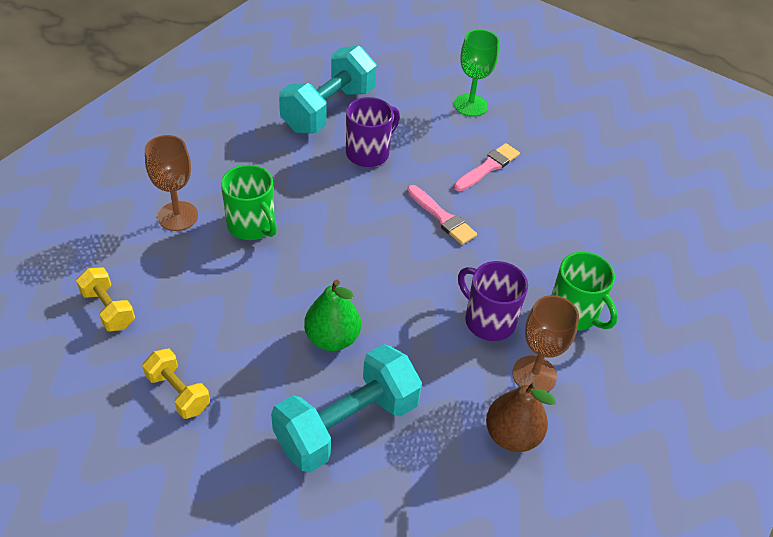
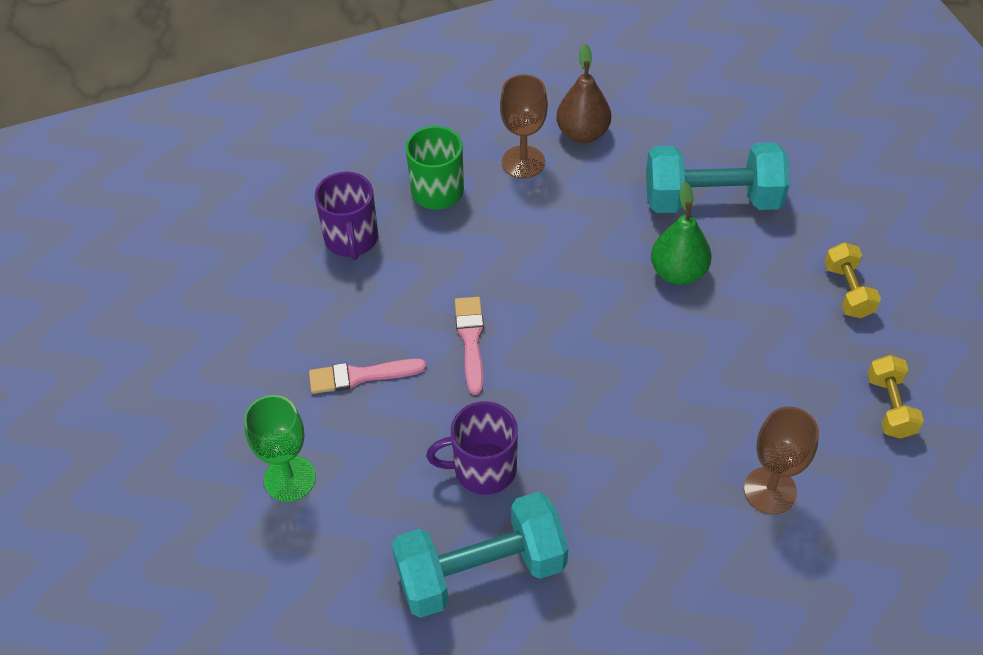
camera: 140 degrees left, 5 degrees up
green mug [221,165,277,240] -> none
purple mug [458,261,528,341] -> purple mug moved to [315,172,378,260]

